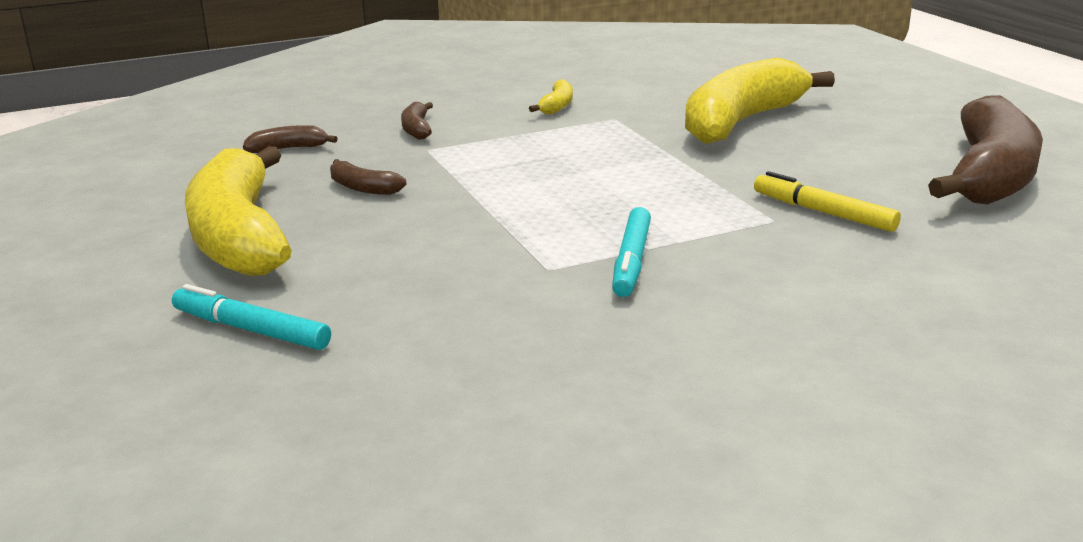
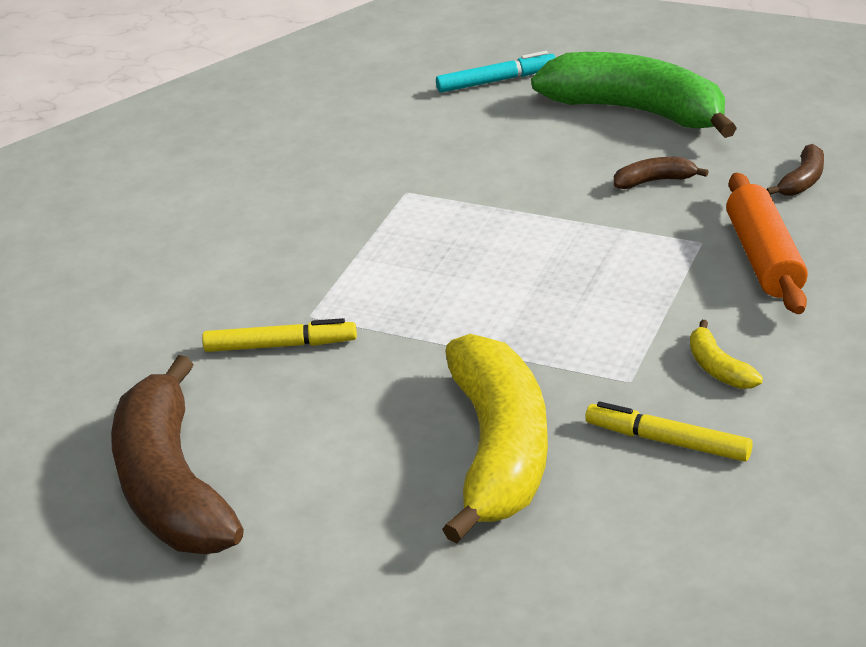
camera: 140 degrees right, 10 degrees up
yellow banana [185,146,292,276] -> green banana [531,52,737,138]
brown banana [401,102,433,140] -> orange rolling pin [726,173,808,314]
turquoise marker [612,207,651,297] -> none
none -> yellow marker [585,401,753,462]

